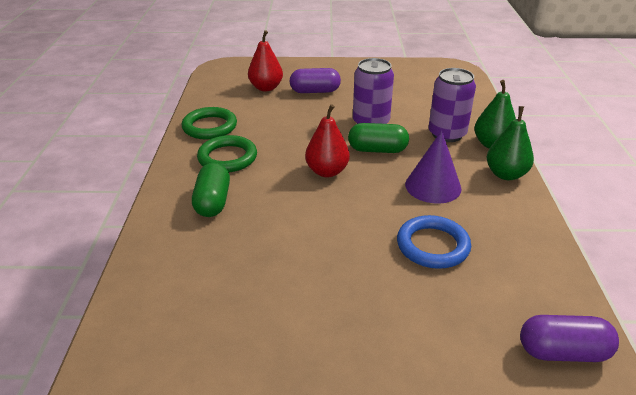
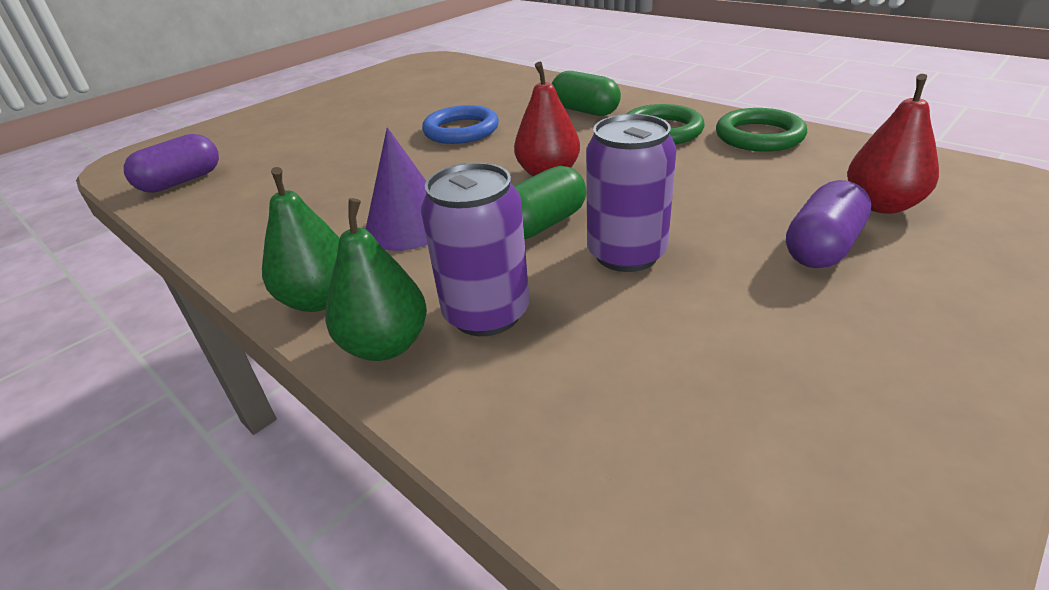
camera: 135 degrees right, 0 degrees up
blue ring [397,215,471,269] -> blue ring moved to [422,105,499,144]

